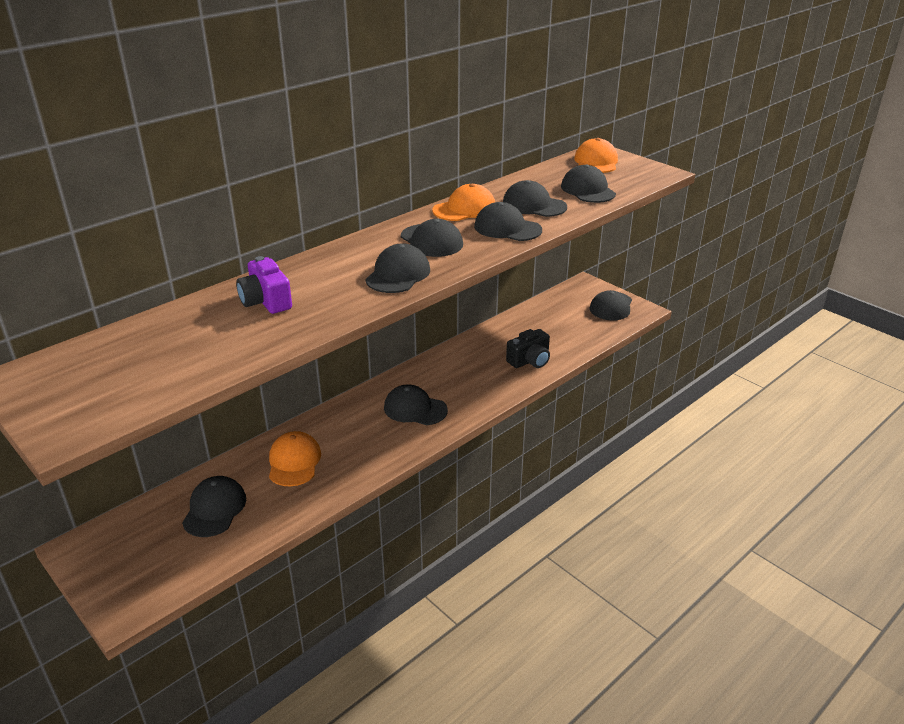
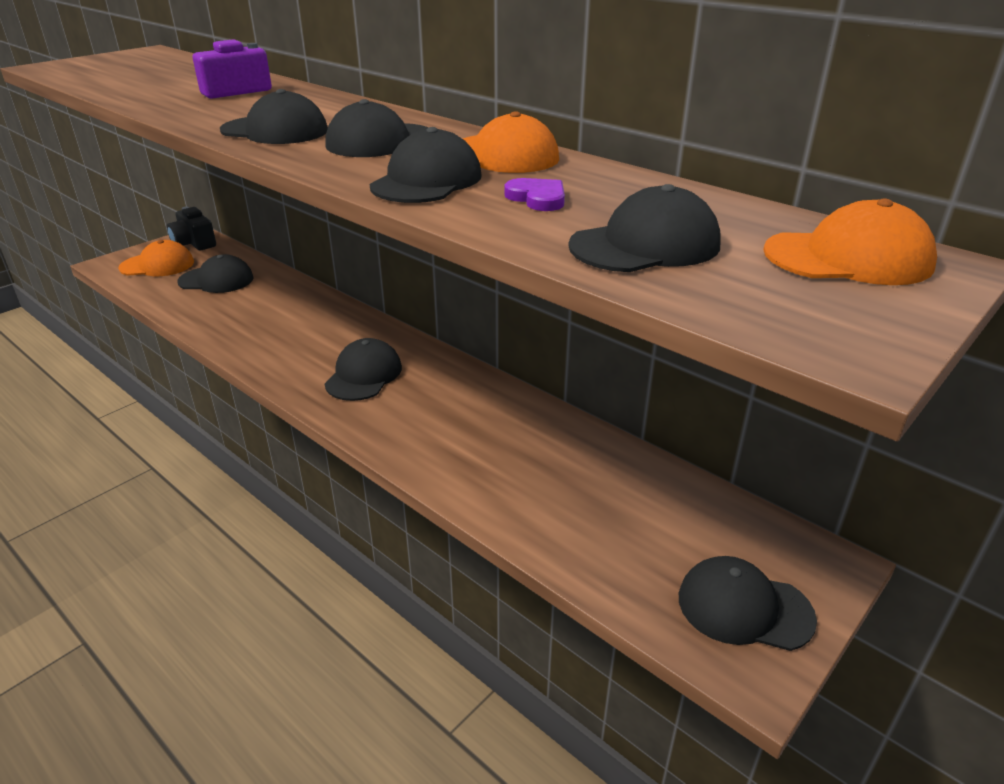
camera: 85 degrees right, 0 degrees up
orange cap [269,431,321,486] -> orange cap moved to [118,240,194,276]
black cap [503,180,567,217] -> purple heart [504,178,565,211]
black camera [506,329,550,368] -> black camera moved to [167,207,216,250]

